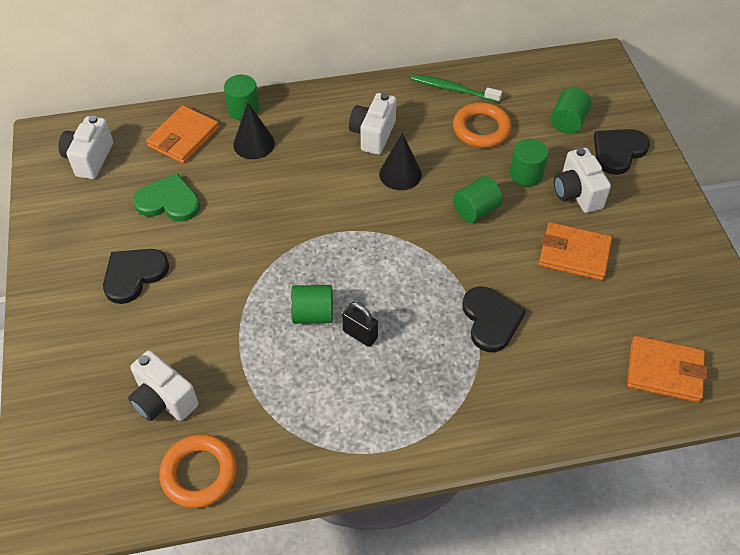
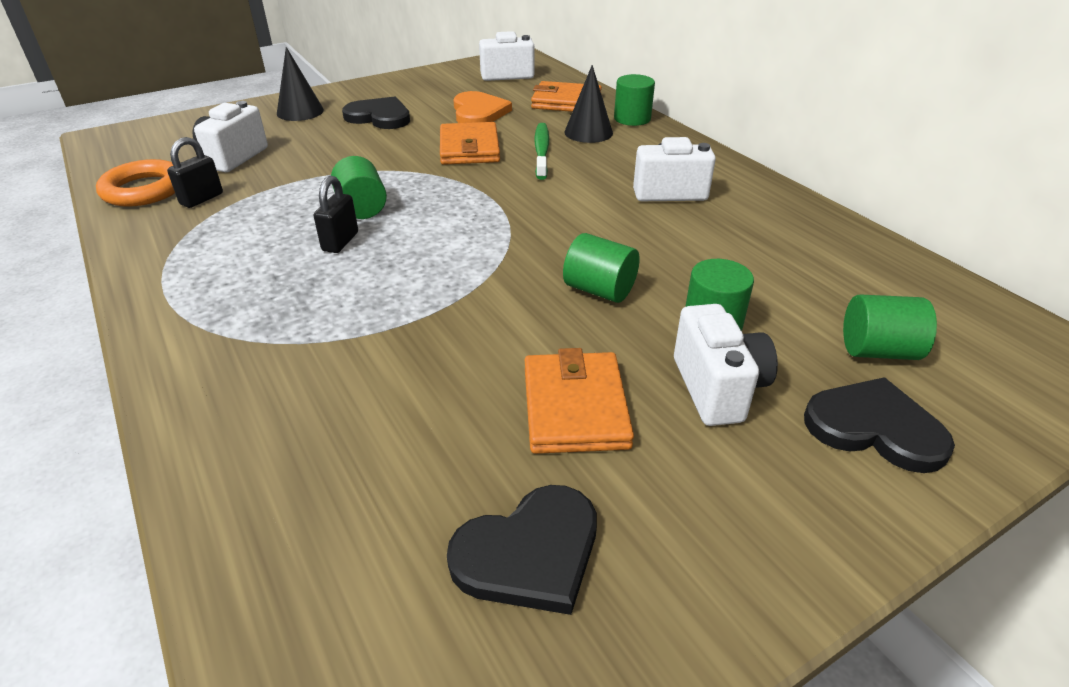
camera: 70 degrees right, 15 degrees down
green heart [133,173,200,221] -> orange heart [453,91,512,123]
black cone [379,133,422,190] -> black cone moved to [277,47,324,121]
green toothbrush [411,74,502,103] -> green toothbrush moved to [534,123,549,180]
orange ring [453,102,512,148] -> none
black heart [463,287,526,352] -> black heart moved to [447,485,597,615]
white camera [554,148,611,213] -> white camera turned 120 degrees clockwise [674,304,778,426]
orange wallet [627,336,708,403] -> orange wallet moved to [440,122,500,165]
none -> black padlock [167,137,223,208]

